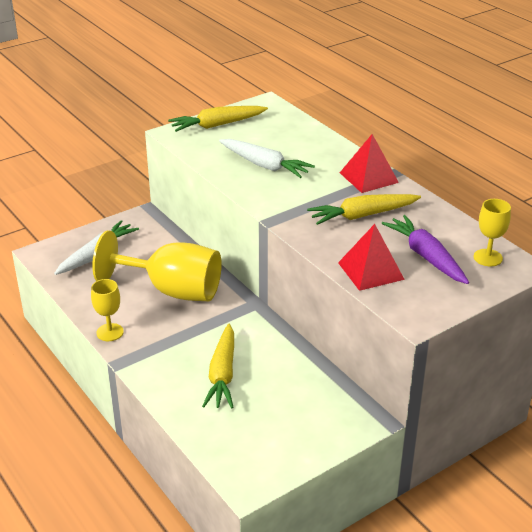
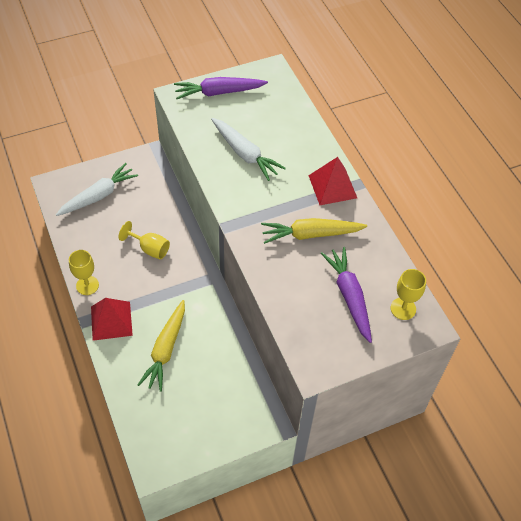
camera: 10 degrees right, 20 degrees up
yellow goblet [92,230,222,301] -> yellow goblet [118,221,170,259], size x0.47
yellow carrot [168,106,268,132] -> purple carrot [174,77,268,99]
red pyramid [338,224,405,291] -> red pyramid moved to [91,298,133,341]

